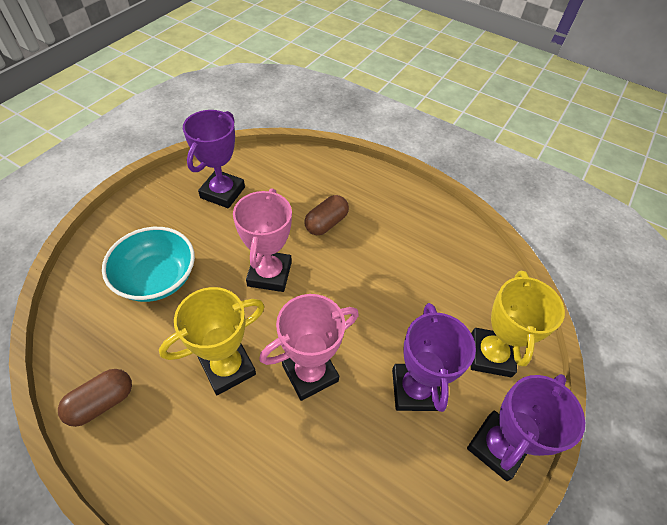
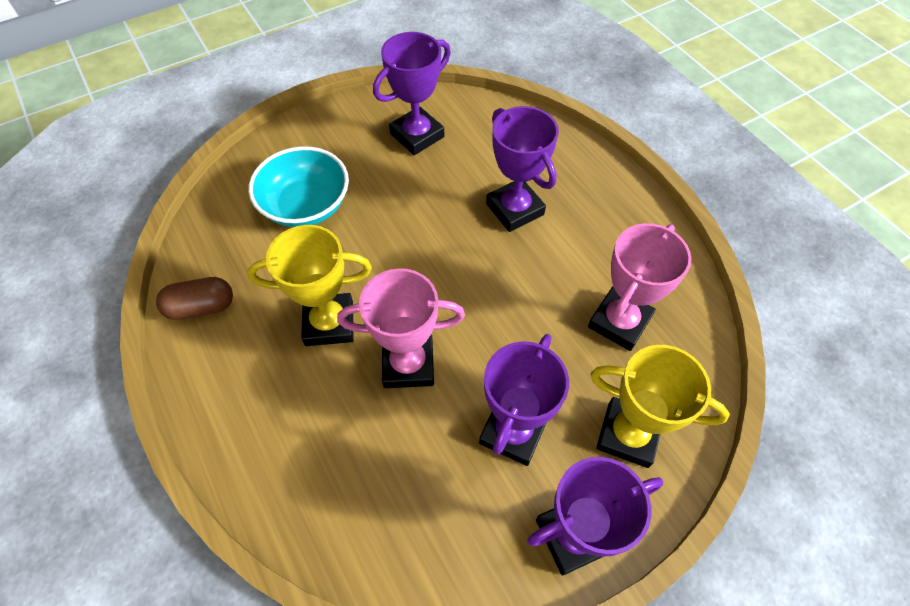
camera: 30 degrees right, 5 degrees up
pink trophy [233,188,292,292] -> pink trophy moved to [588,223,692,351]
brown capsule [305,195,349,235] -> purple trophy [486,106,559,232]
yellow trophy [471,270,565,377] -> yellow trophy turned 75 degrees clockwise [590,345,730,468]

